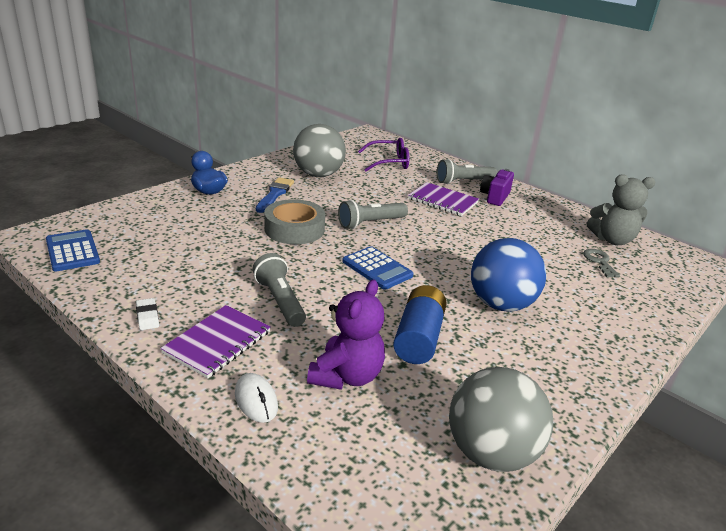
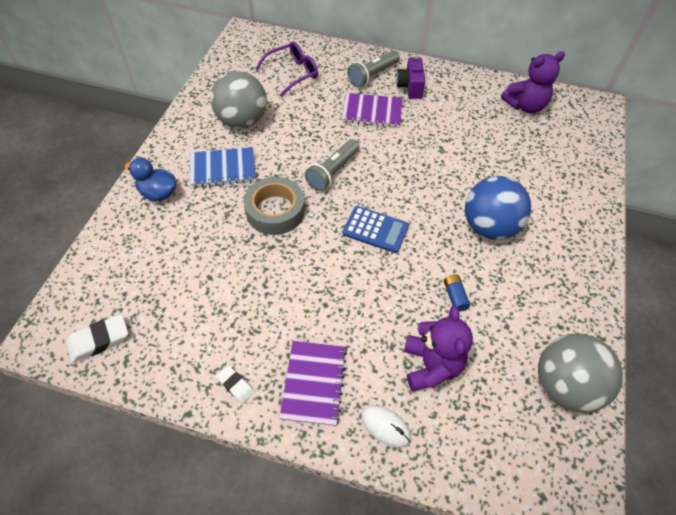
camera: 25 degrees left, 25 degrees up
blue calculator [46,229,100,272] -> white eraser [66,314,128,363]
grey flashlight [253,253,306,327] -> none
blue brush [256,178,294,213] -> blue notebook [190,147,255,187]
blue battery [393,285,447,364] -> blue battery [444,274,470,312], size x0.49
grey key [583,249,620,278] -> none
grey teddy bear [587,174,656,245] -> purple teddy bear [501,51,565,113]

